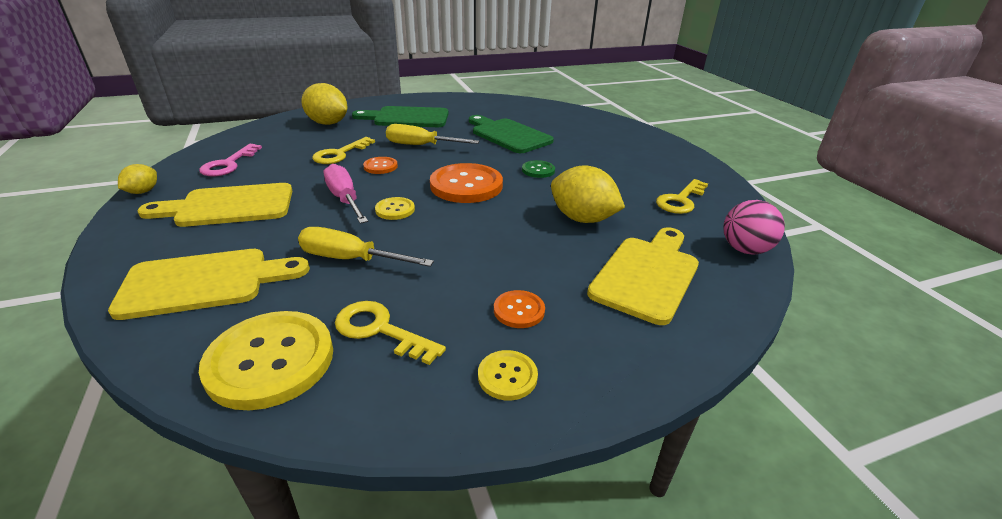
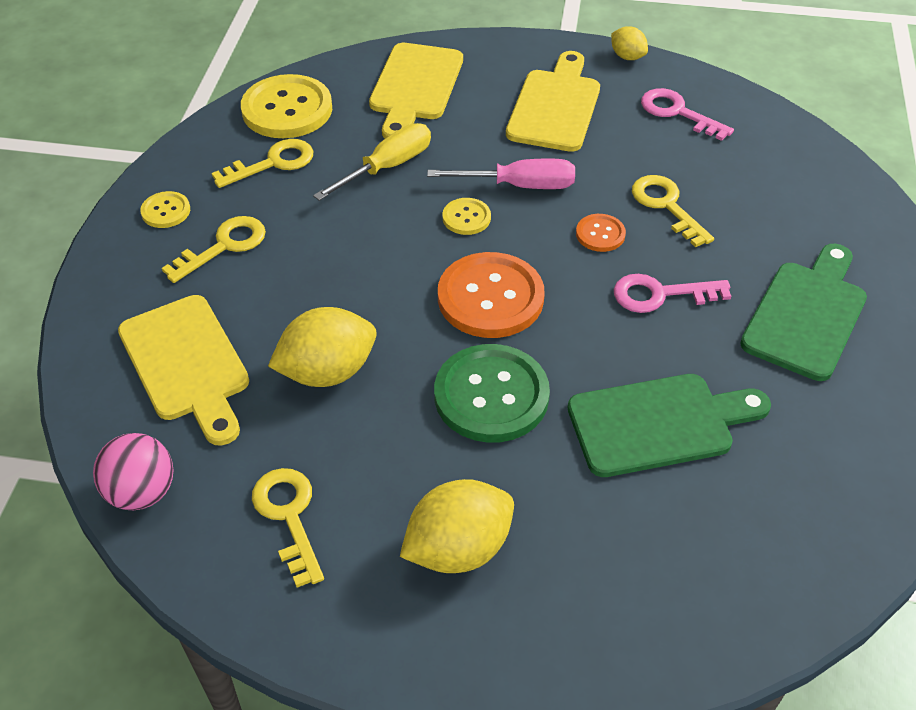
camera: 120 degrees right, 15 degrees up
yellow lemon [301,83,348,125] -> yellow lemon moved to [400,479,514,573]
yellow screwdriver [386,124,479,145] -> pink key [614,274,731,313]
orange button [494,290,545,328] -> yellow key [162,216,266,283]
green button [522,160,555,178] -> green button [434,344,550,443], size x2.05

